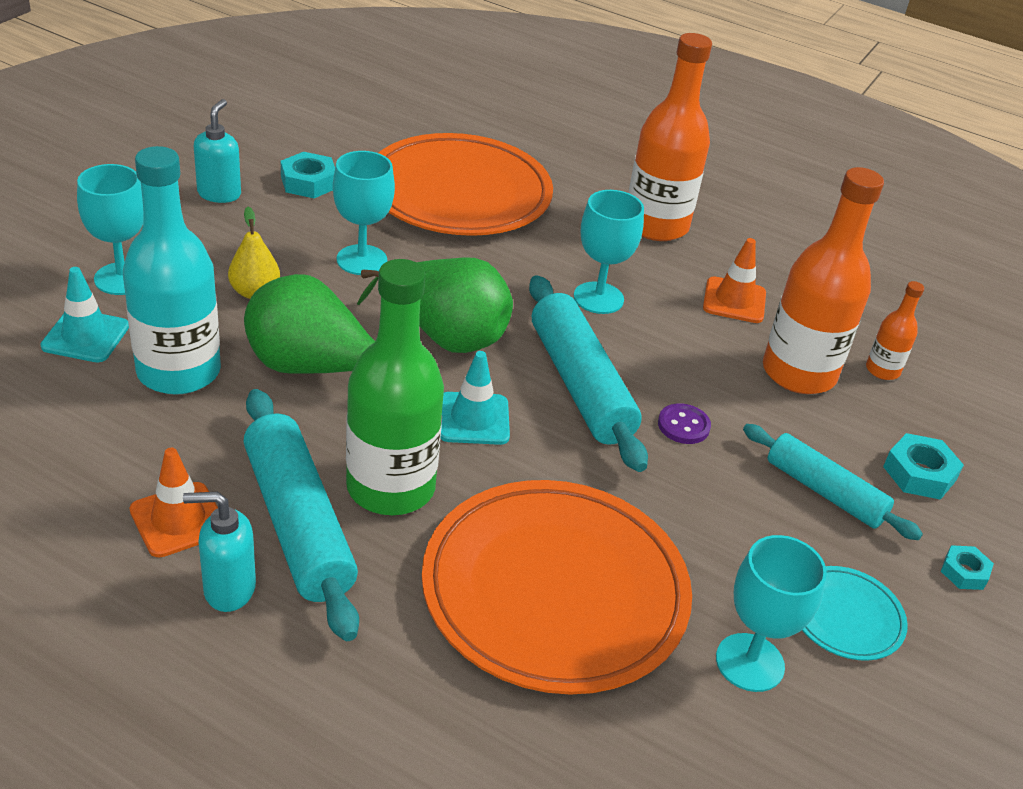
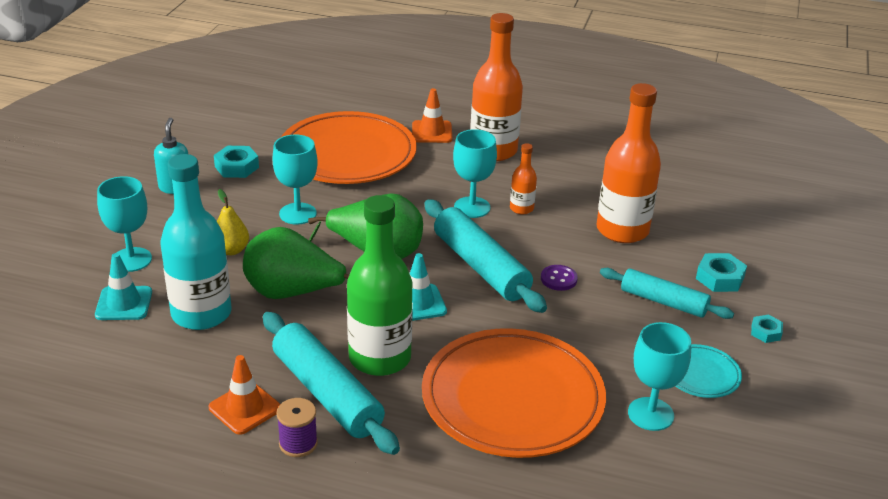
camera: 10 degrees left, 5 degrees down
turquoise soap dispenser [183,492,256,612] -> purple spool [276,398,318,457]
orange traffic cone [703,238,766,323] -> orange traffic cone moved to [412,88,452,143]
orange bottle [866,281,924,380] -> orange bottle moved to [510,143,537,214]

